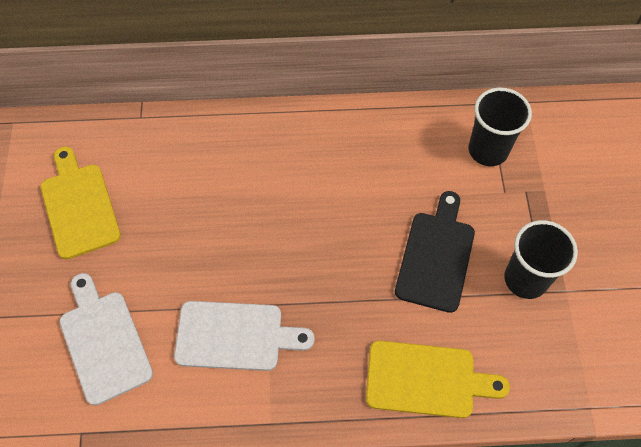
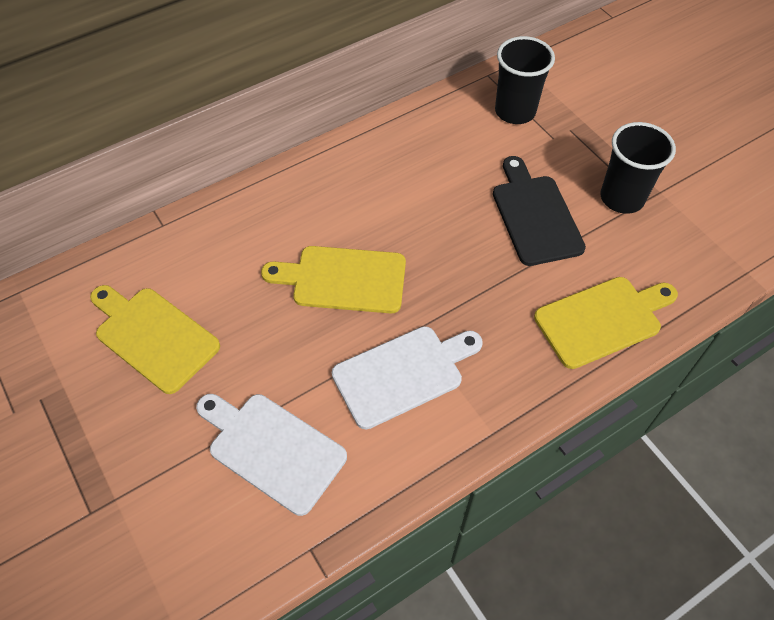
camera: 30 degrees left, 5 degrees down
none -> yellow cutting board [261,246,406,313]

